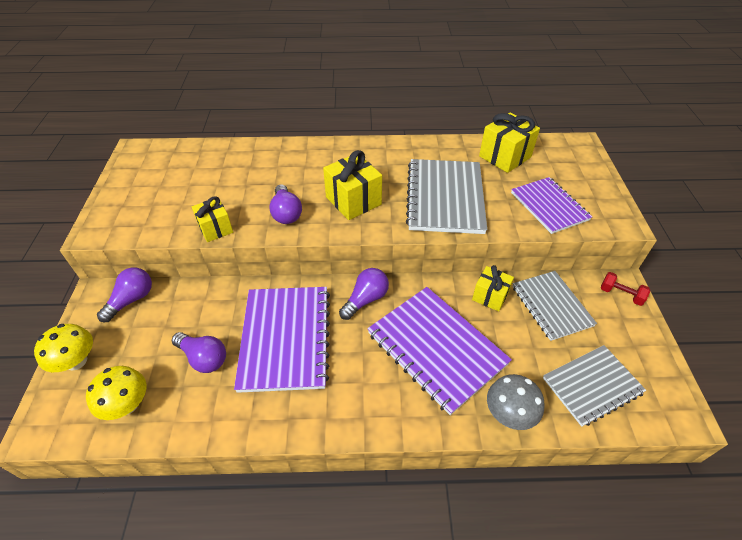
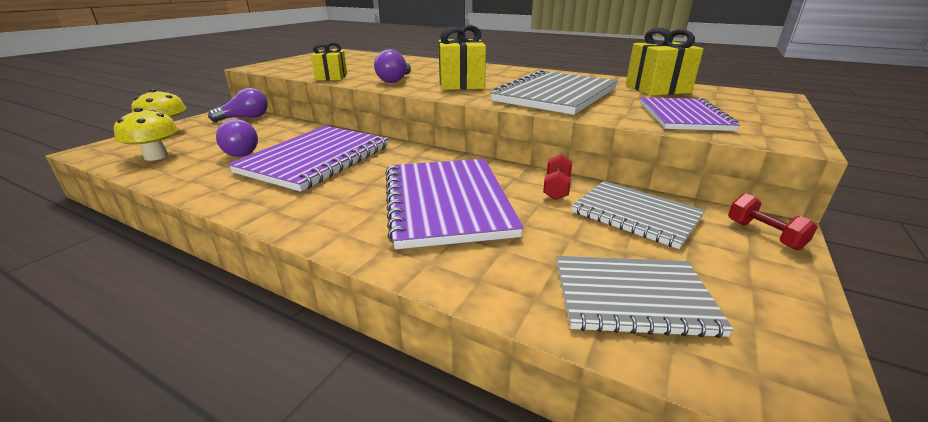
camera: 30 degrees right, 20 degrees down
purple light bulb [339,268,389,320] -> none
yellow gift [472,265,514,311] -> red dumbbell [543,154,572,200]
grey mushroom [487,374,545,430] -> none
grey notebook [512,271,597,341] -> grey notebook turned 60 degrees counterclockwise [572,181,705,249]

